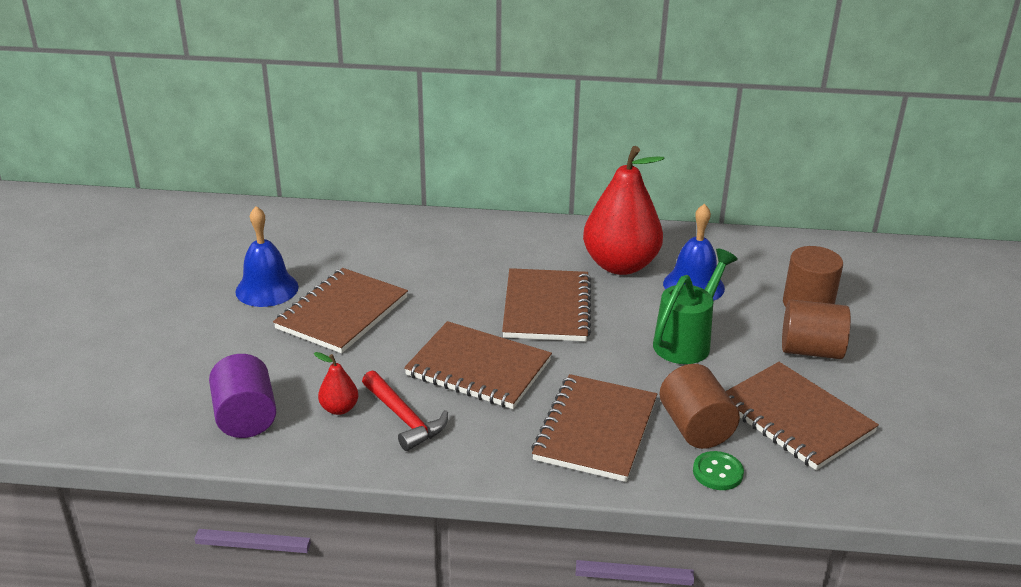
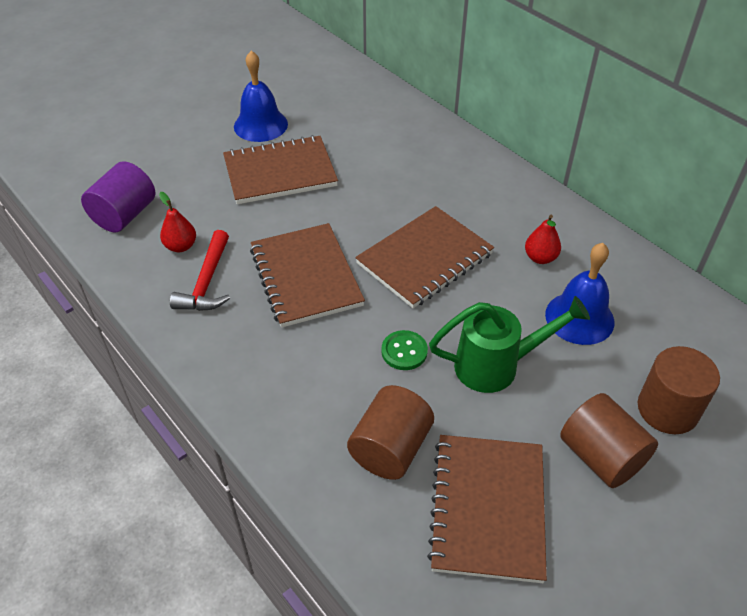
camera: 45 degrees right, 15 degrees up
brown notebook [531,374,657,482] -> none
red pear [583,146,664,275] -> red pear [525,215,561,264], size x0.42
green button [693,451,744,490] -> green button moved to [381,330,428,370]

